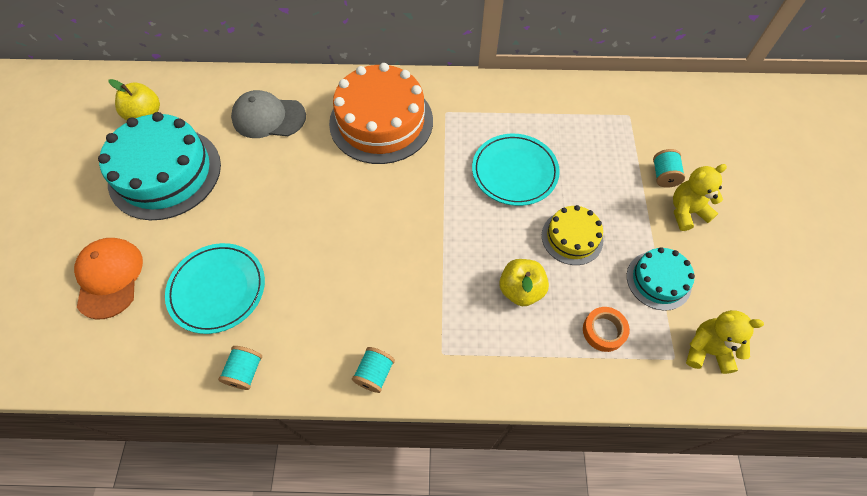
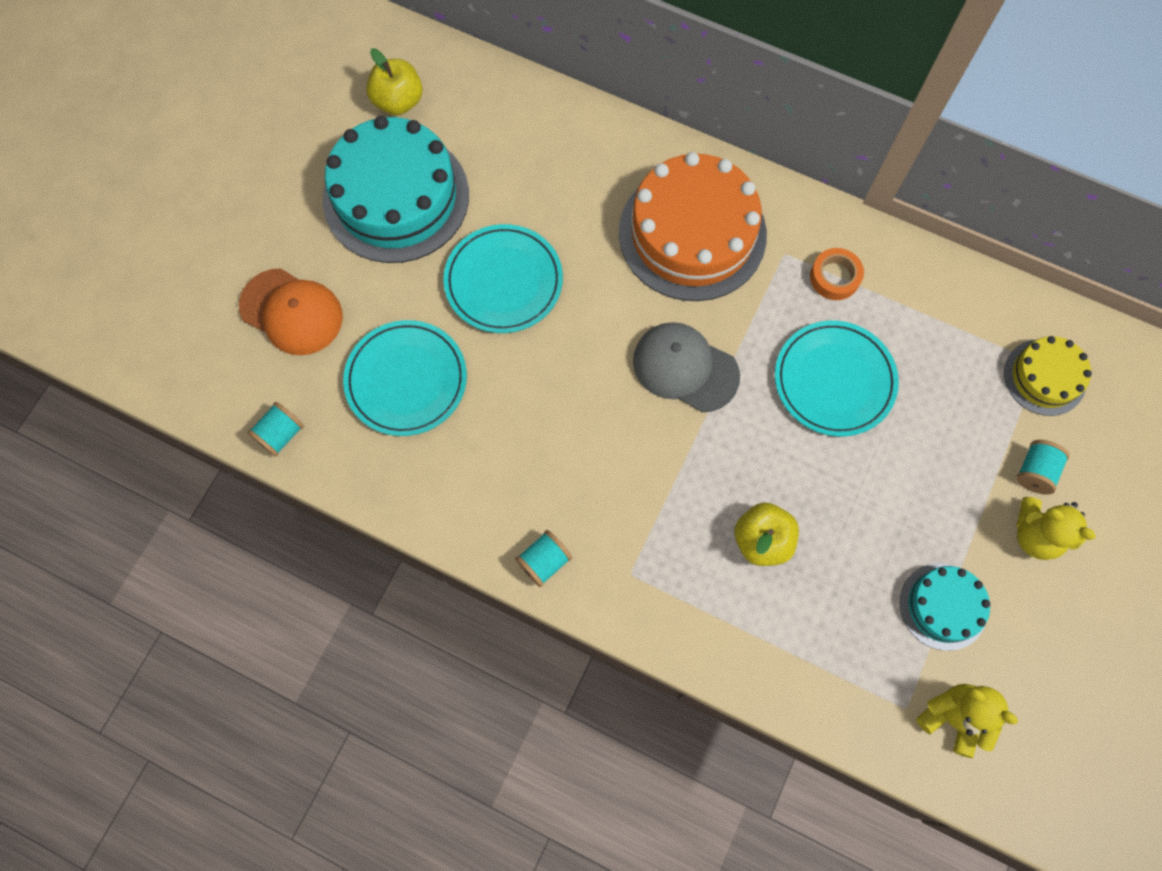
camera: 25 degrees right, 10 degrees up
orange cap [74,238,143,319] -> orange cap turned 105 degrees clockwise [239,268,343,355]
turquoise spool [218,346,262,390] -> turquoise spool moved to [247,402,304,457]
grey cap [231,90,306,138] -> grey cap moved to [633,322,740,412]
yellow cake [542,205,603,265] -> yellow cake moved to [1004,336,1092,416]
orange tape [583,307,630,352] -> orange tape moved to [810,248,864,300]
yellow teddy bear [673,164,727,231] -> yellow teddy bear turned 150 degrees counterclockwise [1017,497,1096,560]
none -> turquoise plate [443,224,563,333]

